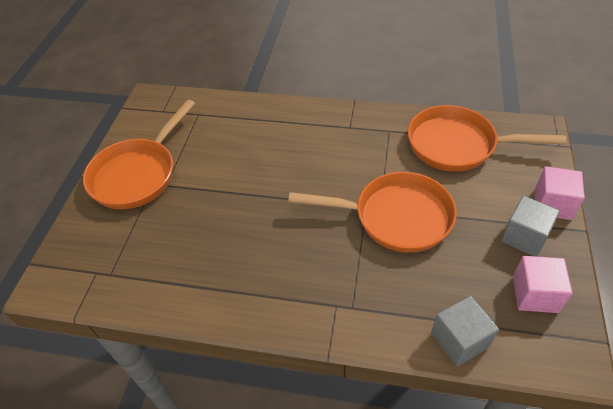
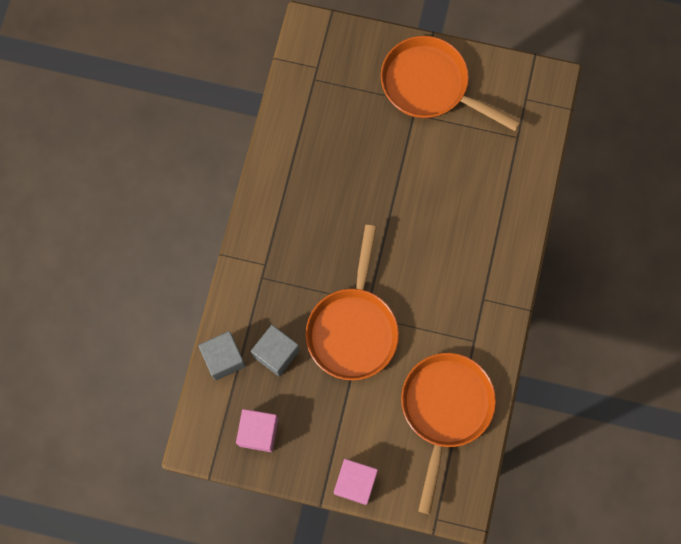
camera: 90 degrees right, 25 degrees up
grey cube [501,196,560,256] -> grey cube moved to [251,325,300,377]

